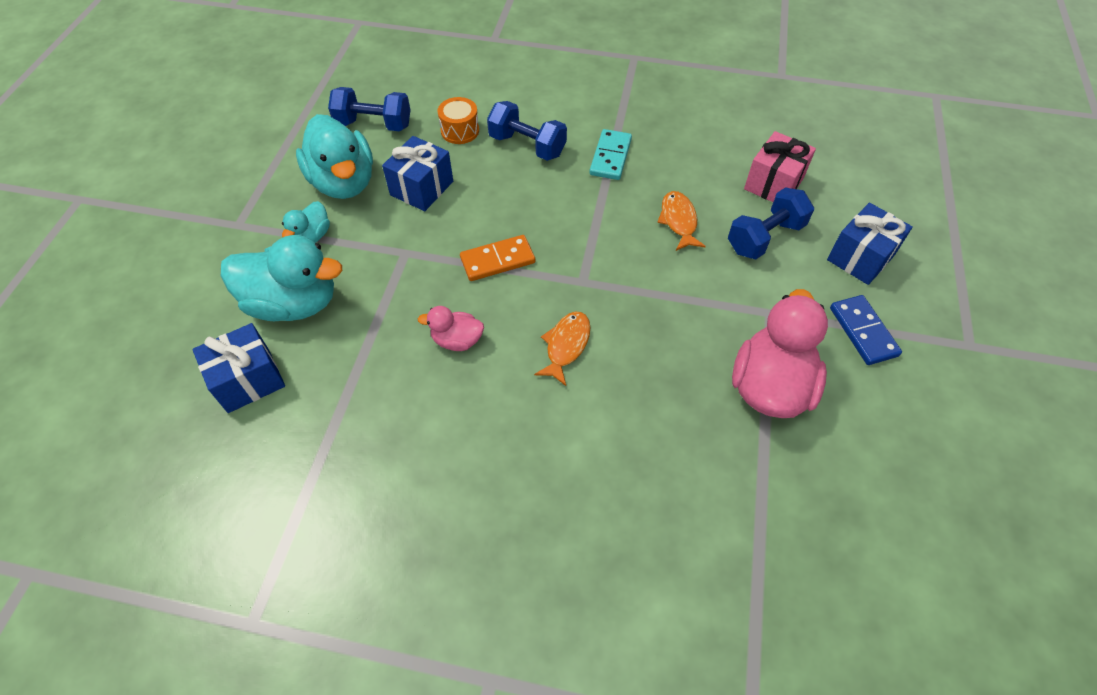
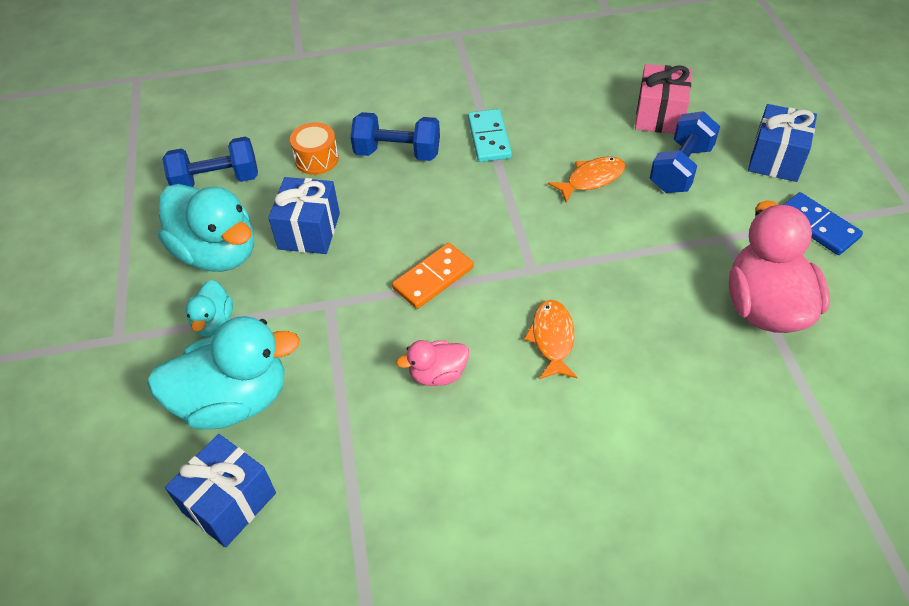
camera: 20 degrees left, 5 degrees down
orange fish [657,191,706,251] -> orange fish turned 90 degrees clockwise [548,156,625,203]

